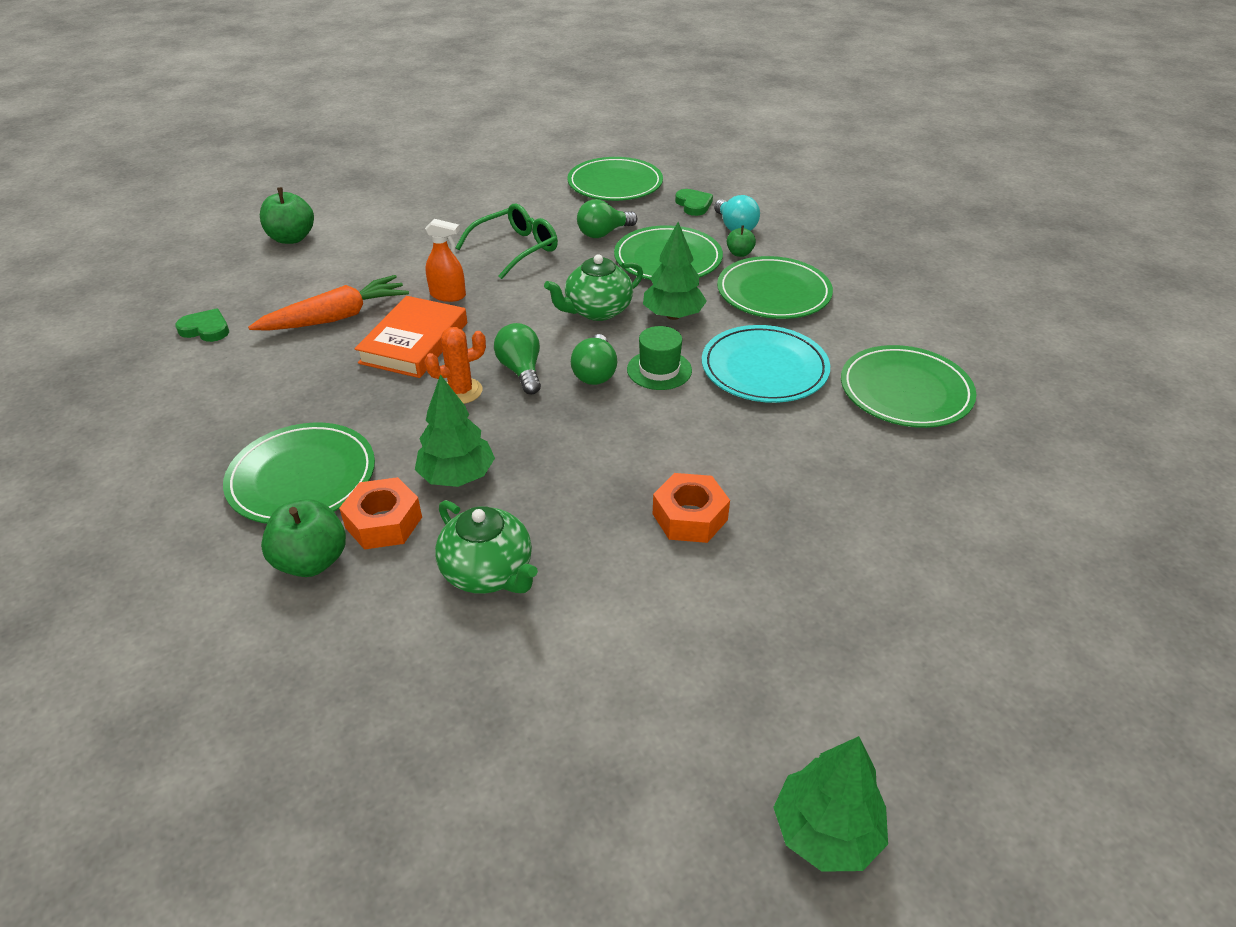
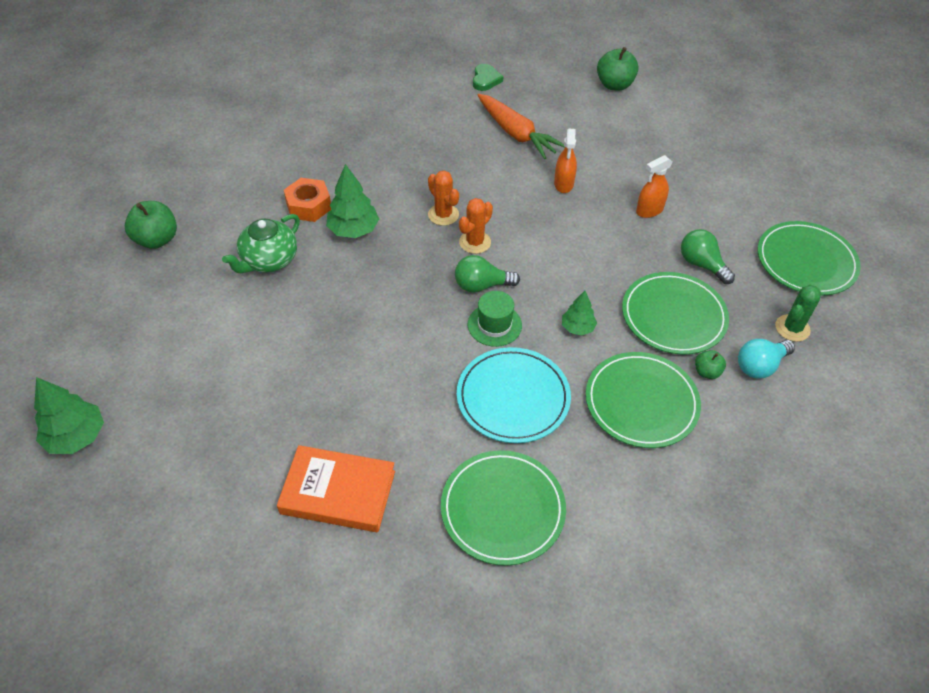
camera: 80 degrees right, 10 degrees up
green plate [223,422,375,524] -> none
green apple [261,499,346,577] -> green apple moved to [125,201,177,249]
orange book [355,296,467,378] -> orange book moved to [277,445,395,532]
green glasses [455,204,558,279] -> orange spray bottle [636,155,673,218]
green light bulb [494,323,541,394] -> orange cactus [459,198,493,254]
green teapot [544,254,643,321] -> none
green tree [643,222,707,320] -> green tree [562,291,597,336], size x0.61
orange nut [653,473,730,543] -> none
green heart [675,189,713,216] -> green cactus [775,285,821,342]

